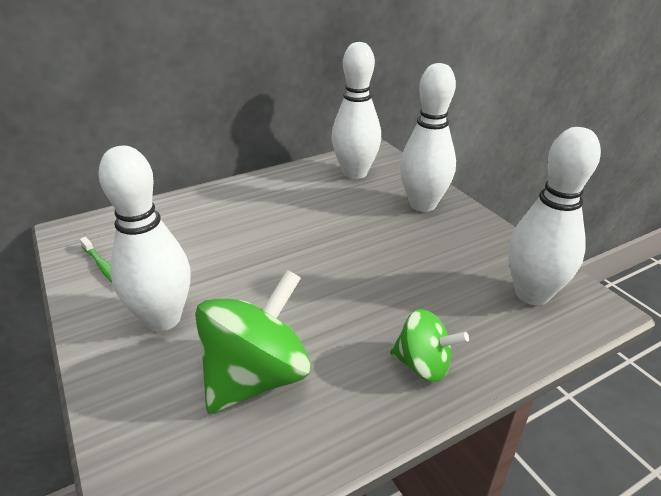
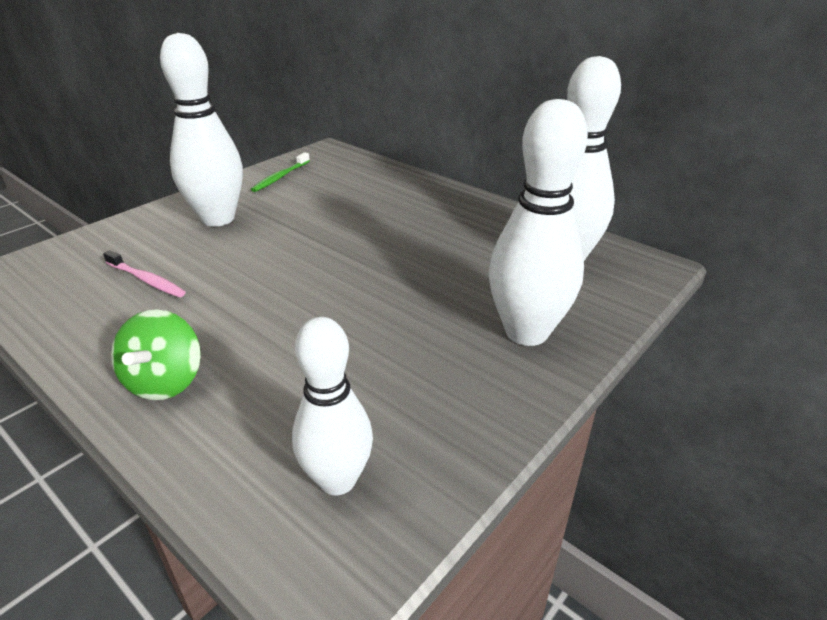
camera: 70 degrees right, 0 degrees up
green spinning top [195,270,311,414] -> pink toothbrush [103,250,186,297]
white bowling pin [508,127,601,305] -> white bowling pin [292,317,373,496], size x0.66

